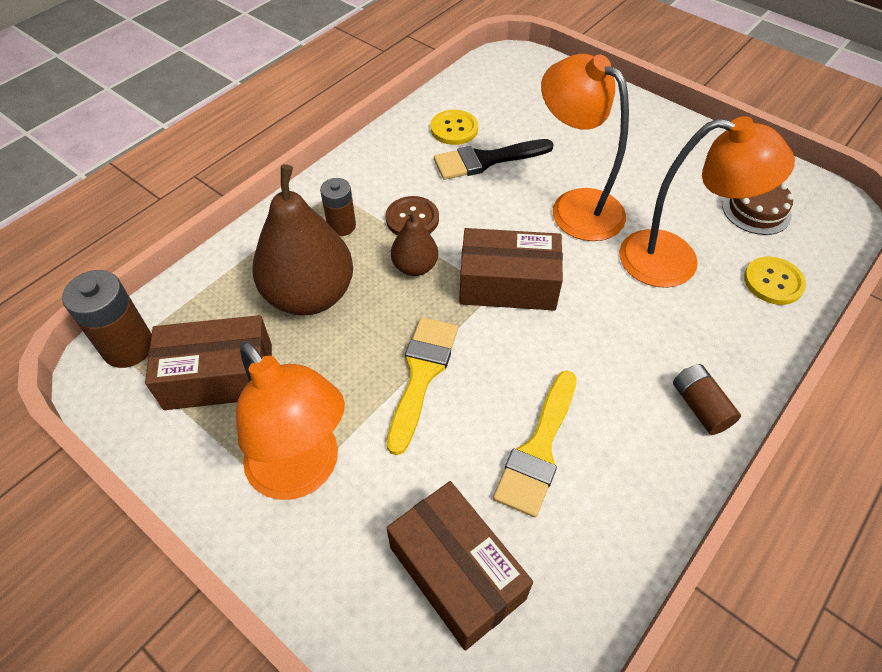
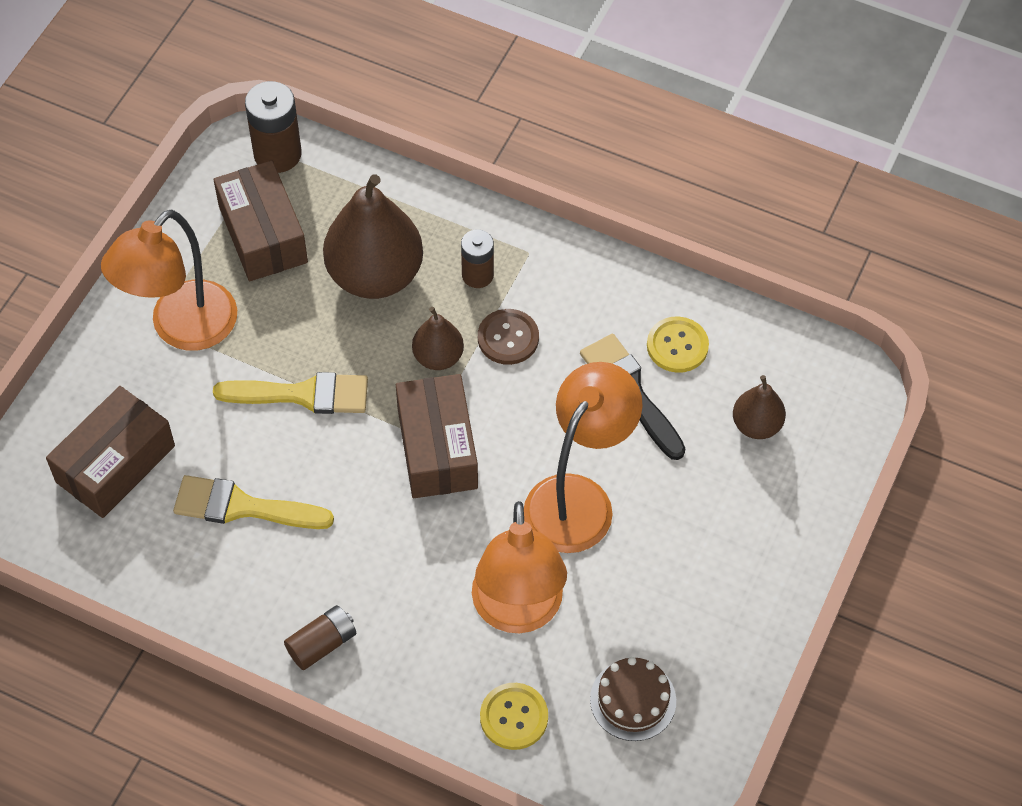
camera: 75 degrees right, 5 degrees up
none -> brown pear [733,375,786,439]

